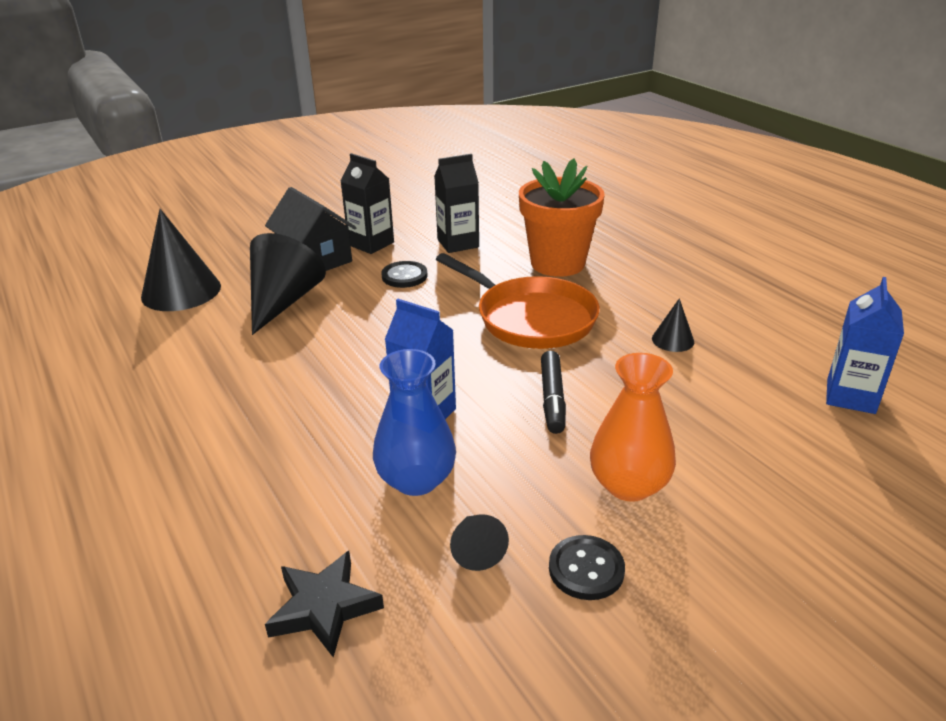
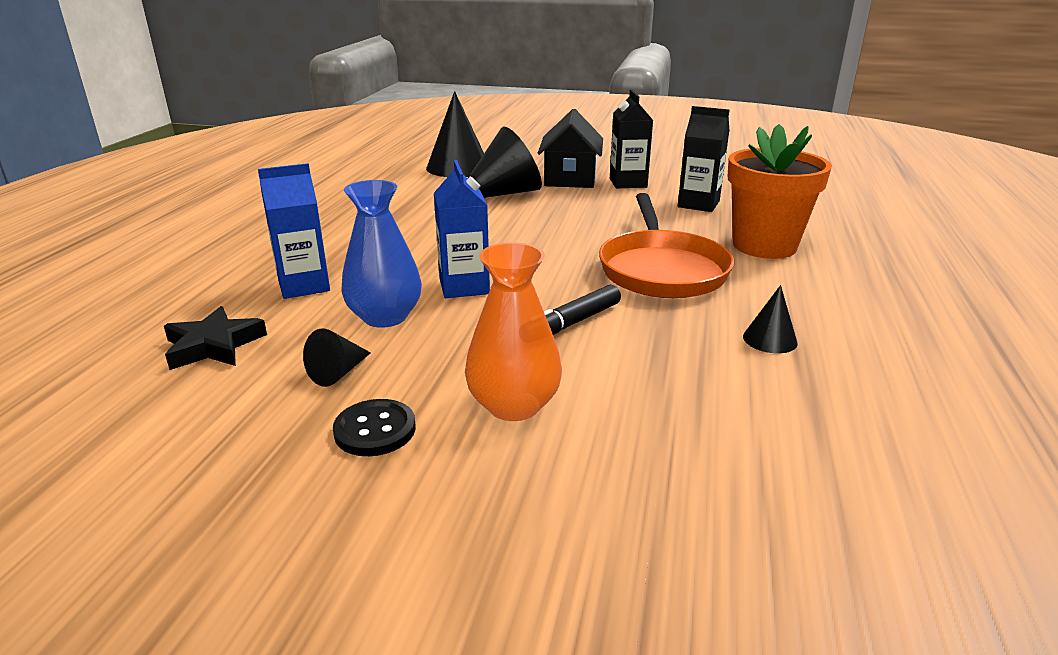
camera: 45 degrees right, 5 degrees down
black button [381,261,428,288] -> none
blue carton [826,277,904,414] -> blue carton moved to [258,163,330,299]

